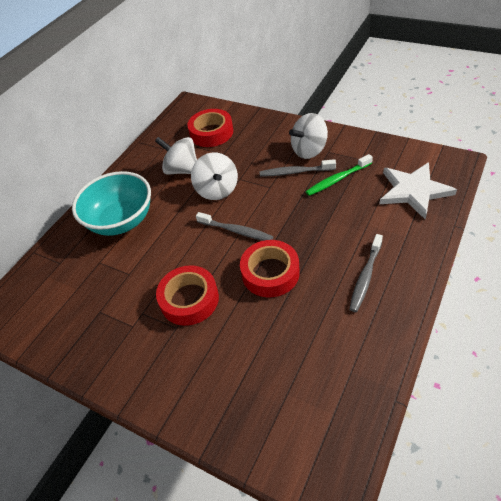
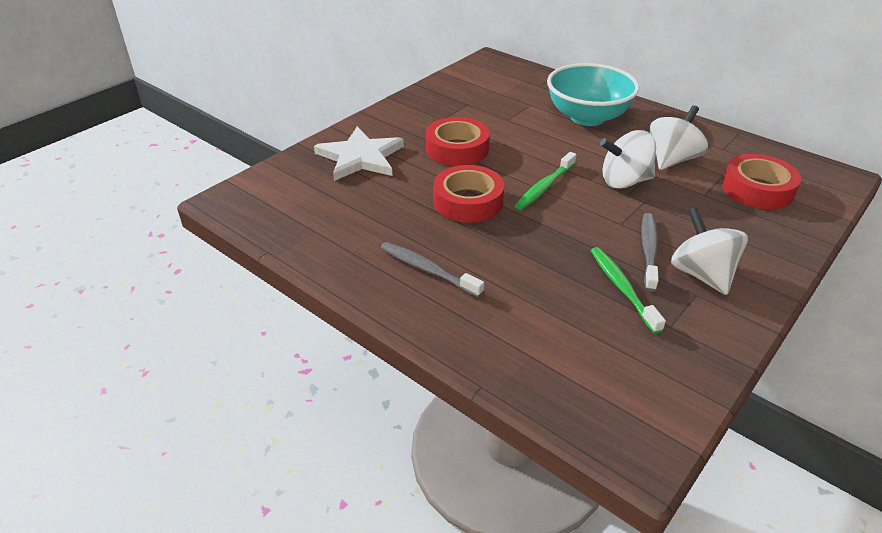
camera: 95 degrees right, 10 degrees down
grey toothbrush [196,212,274,241] -> green toothbrush [515,152,576,210]
white star [380,162,457,219] -> white star moved to [314,127,404,181]

